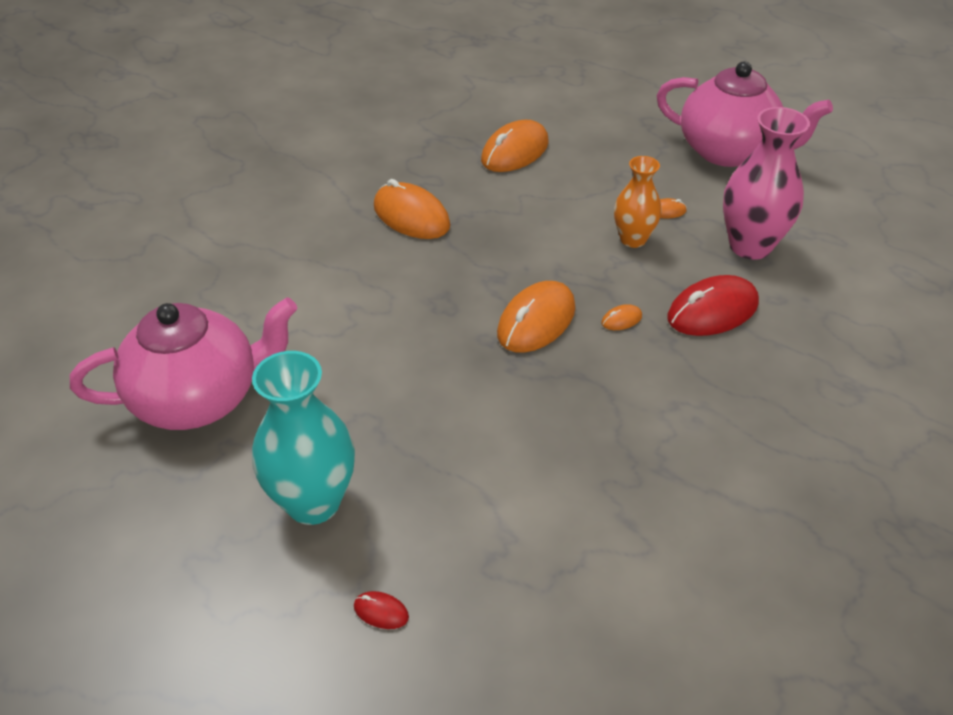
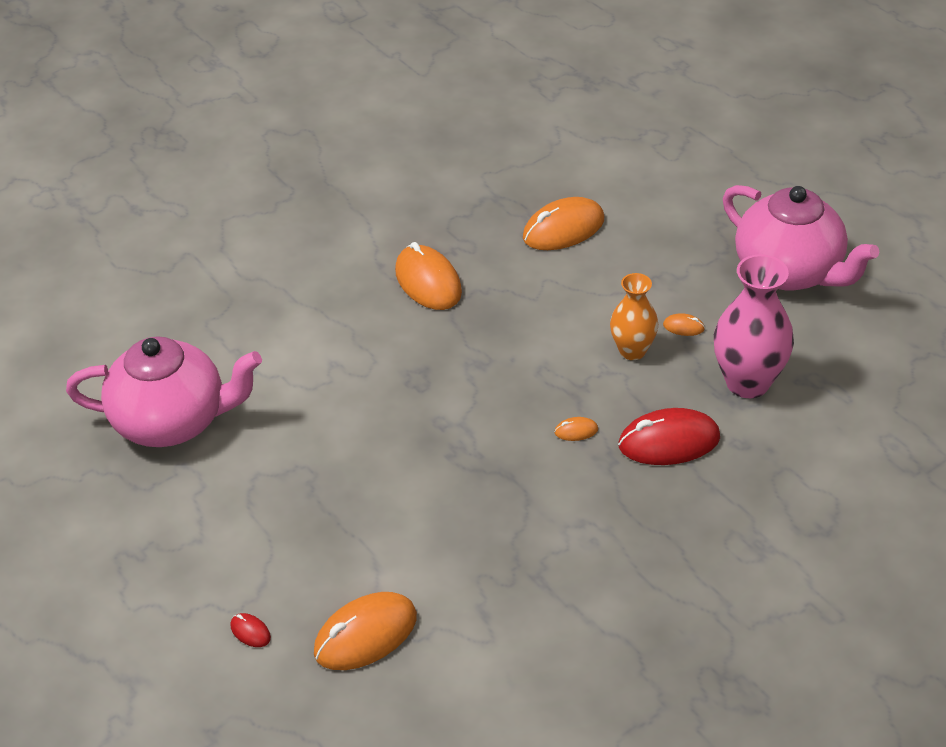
camera: 20 degrees right, 0 degrees up
turquoise vase [252,351,355,525] -> none
orange mouse [497,281,575,353] -> orange mouse moved to [314,592,417,670]

